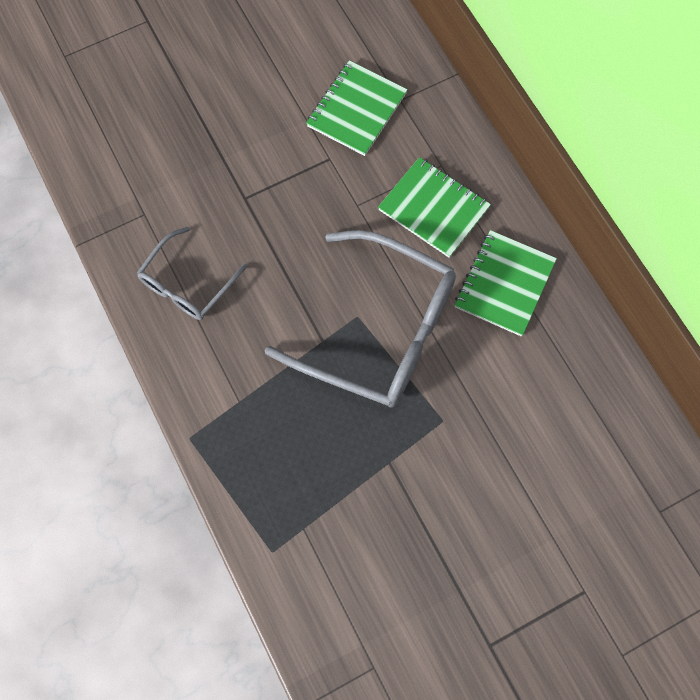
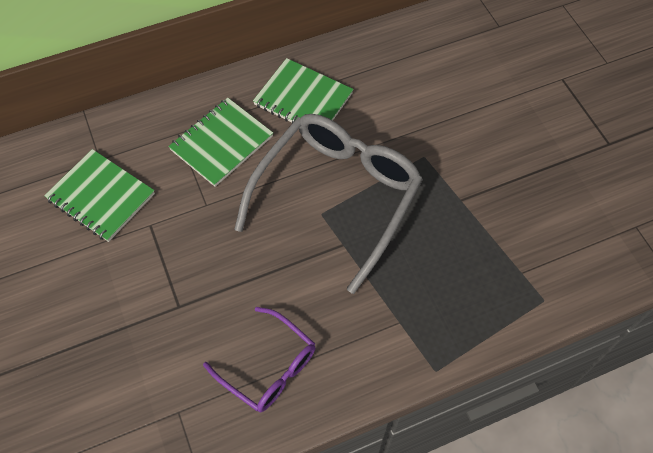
camera: 85 degrees left, 10 degrees down
grey glasses [137,227,247,320] -> purple glasses [203,307,315,412]

